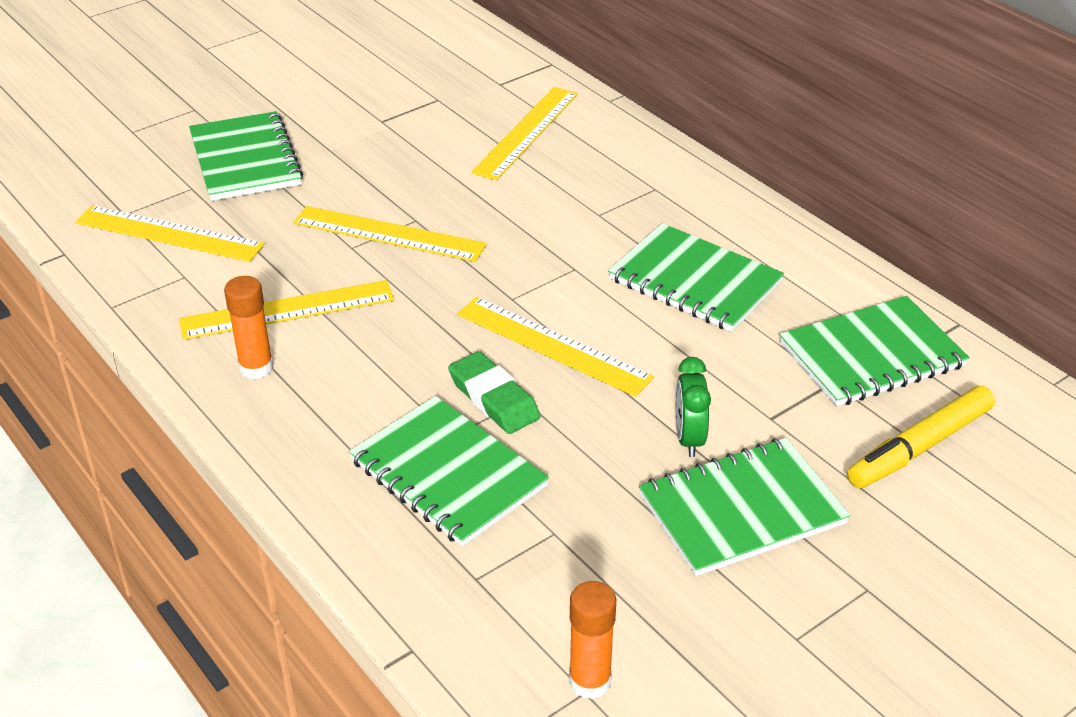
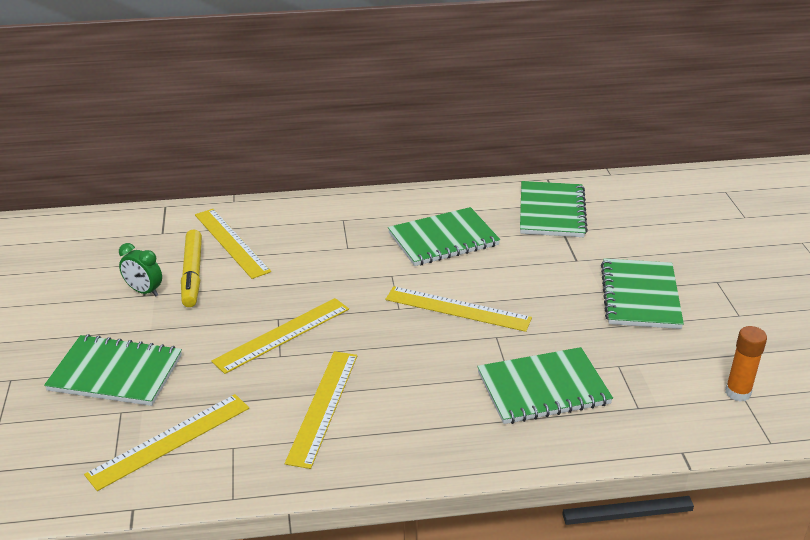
camera: 60 degrees left, 5 degrees down
orange glue stick [224,276,274,379] -> none
green eraser [448,351,541,434] -> none
yellow ruler [457,297,654,397] -> yellow ruler turned 45 degrees clockwise [386,286,532,332]
green clock [675,357,711,457] -> green clock moved to [119,243,162,296]
yellow marker [847,386,995,489] -> yellow marker moved to [181,230,202,307]

